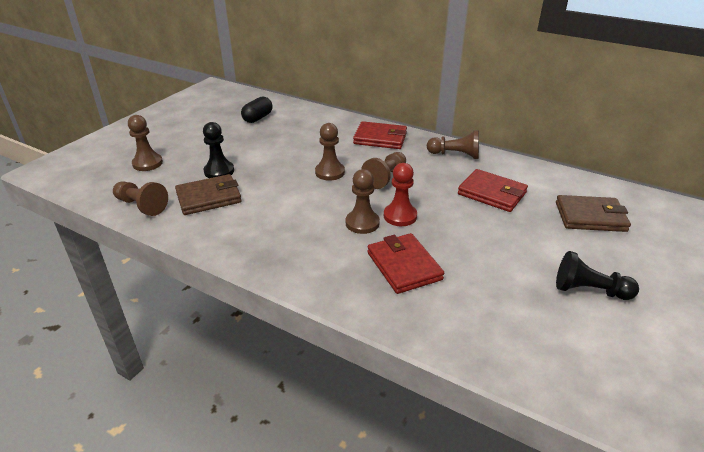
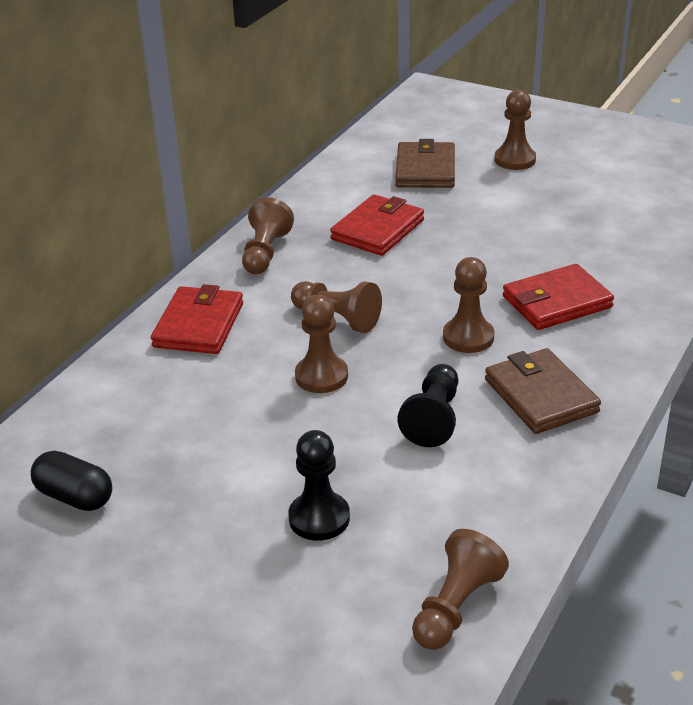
camera: 90 degrees left, 0 degrees up
brown pawn [128,115,163,171] -> brown pawn moved to [494,90,536,170]
brown wallet [175,174,242,215] -> brown wallet moved to [485,348,601,434]
red pawn [384,163,417,226] -> none
black pawn [556,251,639,300] -> black pawn moved to [397,364,458,447]

